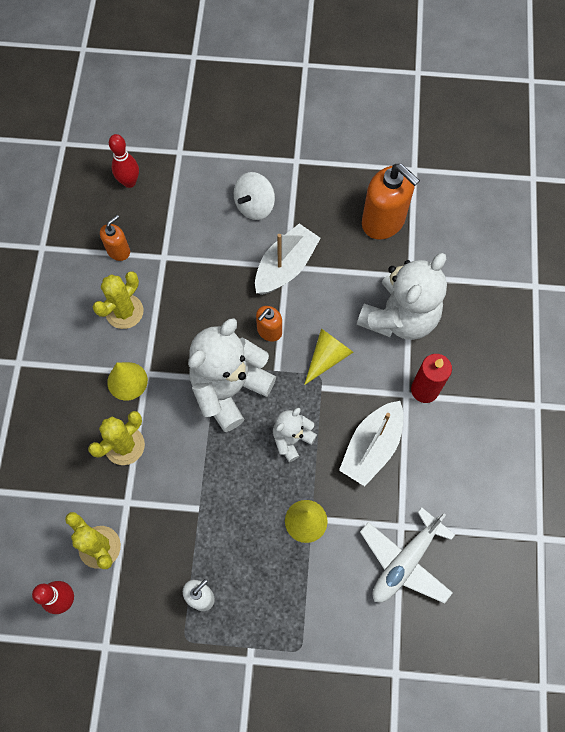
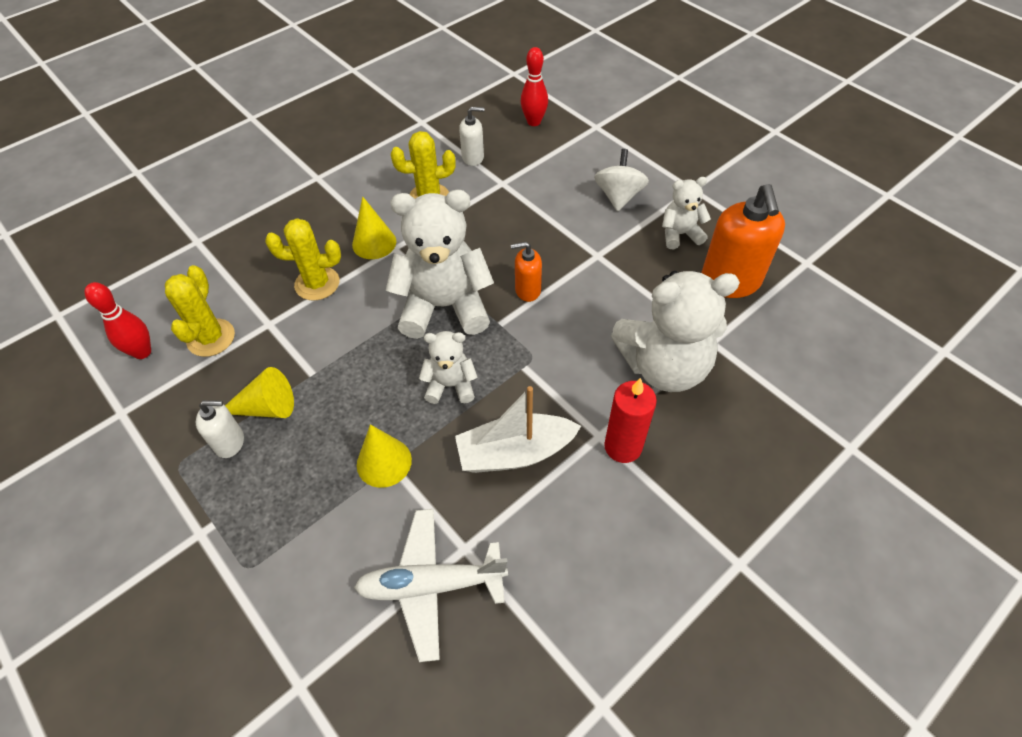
camera: 45 degrees right, 15 degrees down
orange soap dispenser [100,215,130,261] -> white soap dispenser [459,107,484,166]
white spinning top [234,172,275,220] -> white spinning top turned 105 degrees clockwise [594,149,649,211]
white boat [255,224,321,295] -> none
yellow cone [304,328,354,385] -> yellow cone moved to [225,367,294,418]
none -> white teddy bear [662,177,711,249]

